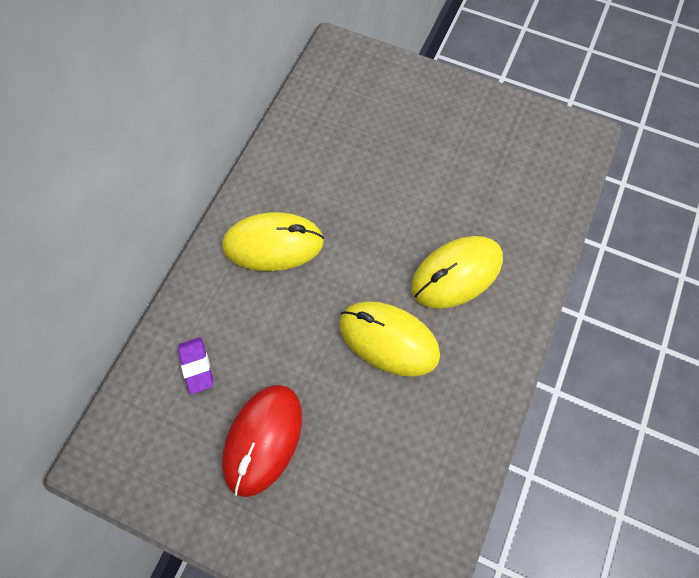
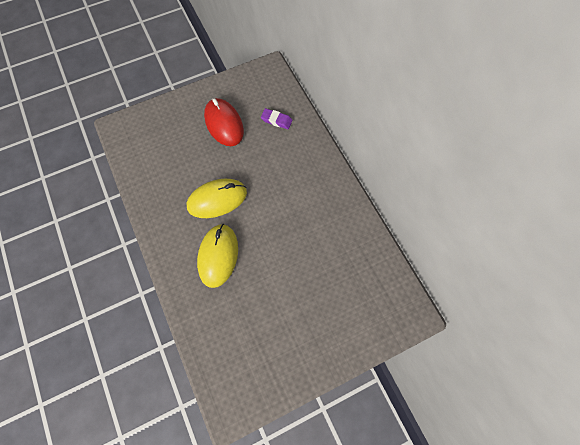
camera: 130 degrees right, 0 degrees up
yellow mouse [222,212,324,271] -> none

